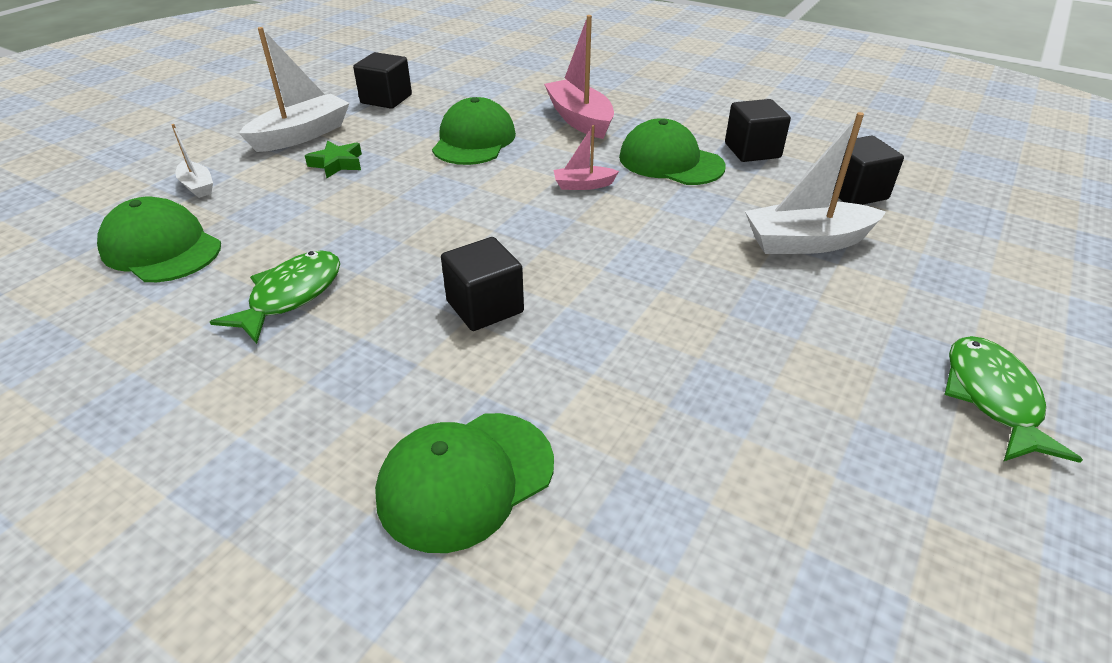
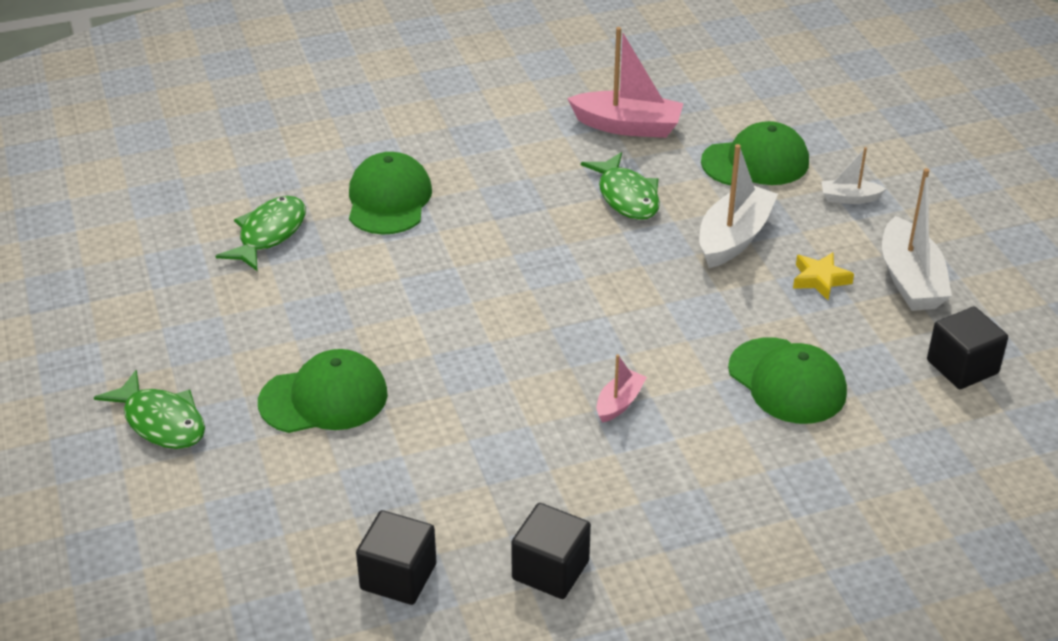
camera: 130 degrees right, 0 degrees up
green star [305,141,362,178] -> yellow star [793,252,854,300]
black cube [441,237,524,331] -> none
pink boat [544,15,614,139] -> pink boat moved to [567,27,683,138]
green cap [619,118,726,185] -> green cap moved to [258,349,388,433]
white boat [745,112,886,254] -> white boat moved to [699,144,778,268]
none -> green fish [216,196,306,272]

